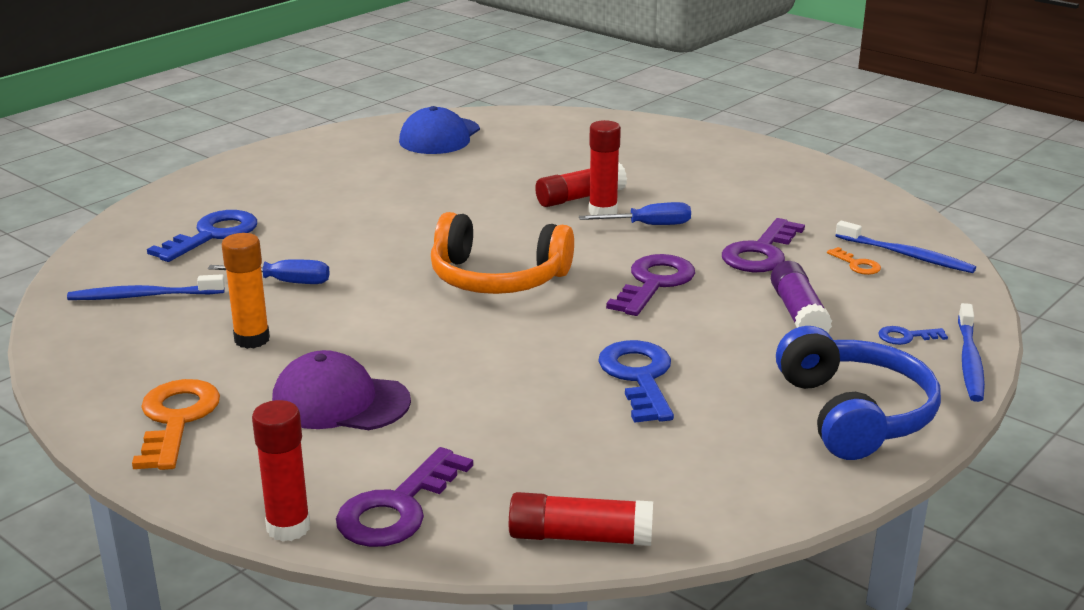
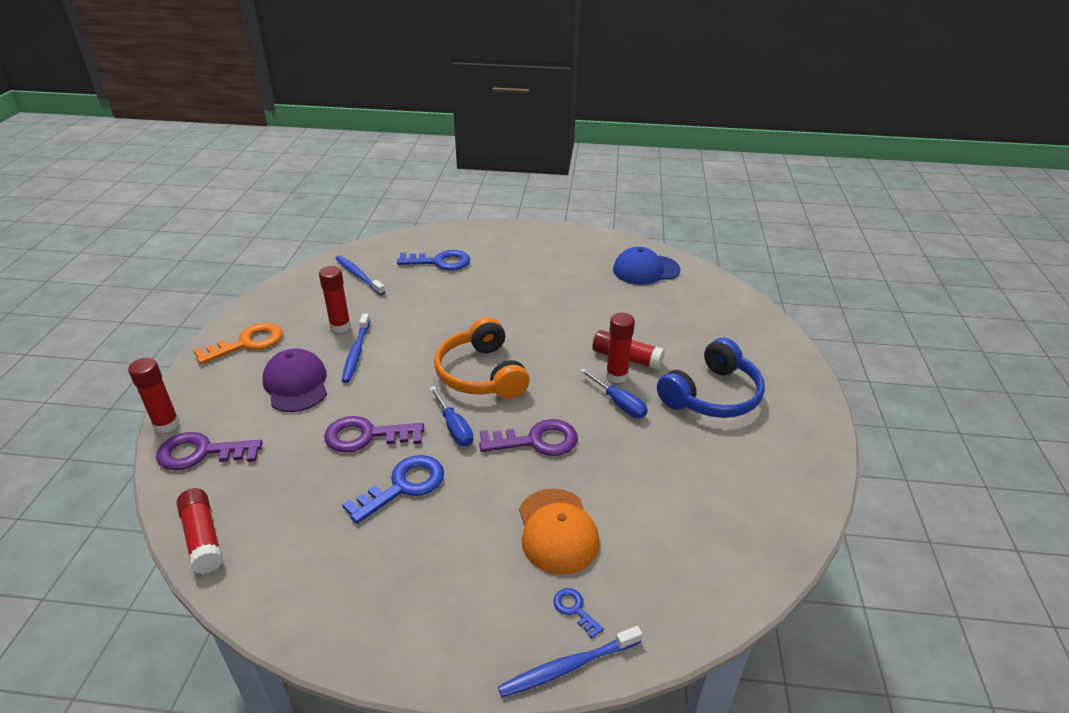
camera: 55 degrees right, 10 degrees up
blue screwdriver [208,259,330,284] -> blue screwdriver moved to [429,386,474,446]
orange glue stick [222,233,270,349] -> red glue stick [319,266,351,333]
purple key [722,218,805,272] -> purple key moved to [324,416,424,453]
purple glue stick [771,261,832,333] -> orange cap [519,489,600,575]
blue headphones [776,326,941,460] -> blue headphones moved to [657,338,765,418]
orange key [827,247,881,275] -> none
blue toothbrush [836,221,976,273] -> blue toothbrush moved to [342,313,370,383]

